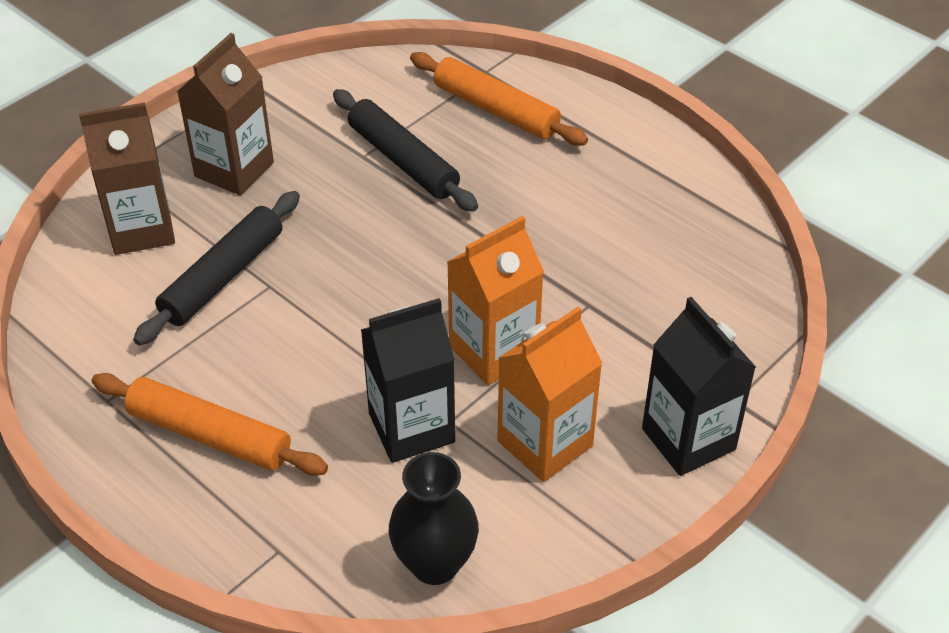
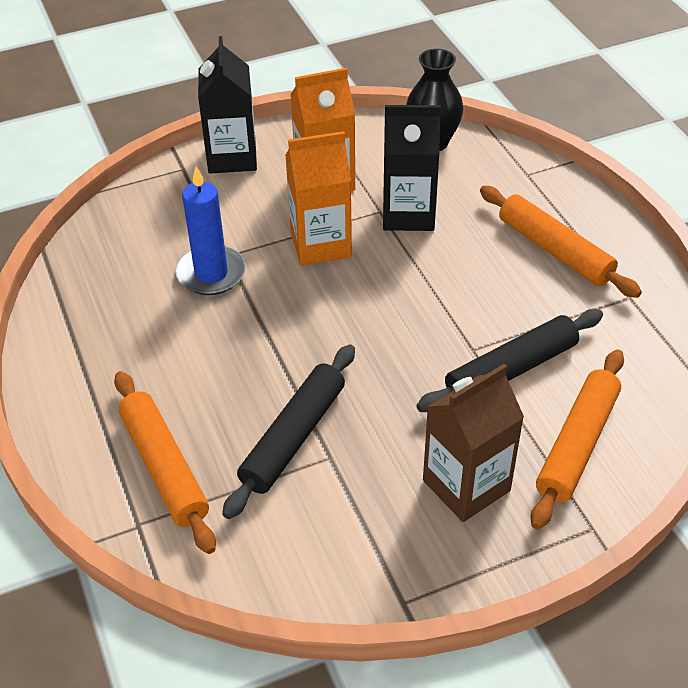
camera: 155 degrees left, 0 degrees up
brown carton [79,103,175,255] -> orange rolling pin [530,349,624,530]
black rolling pin [333,89,478,212] -> black rolling pin turned 45 degrees clockwise [222,344,355,519]
none -> blue candle [175,166,246,295]

